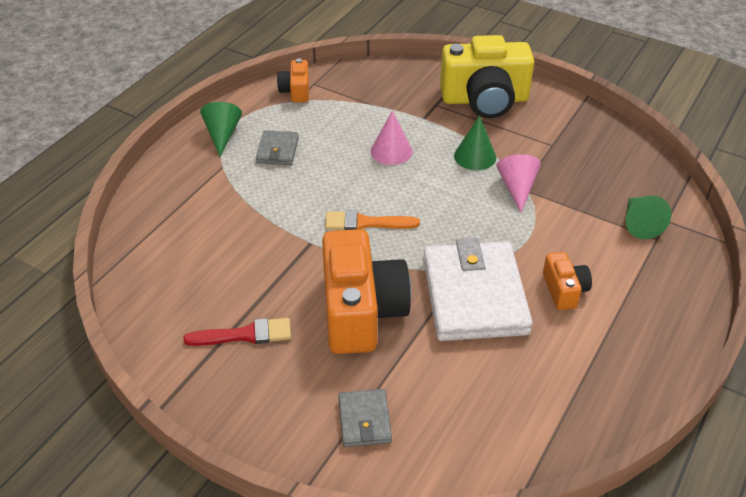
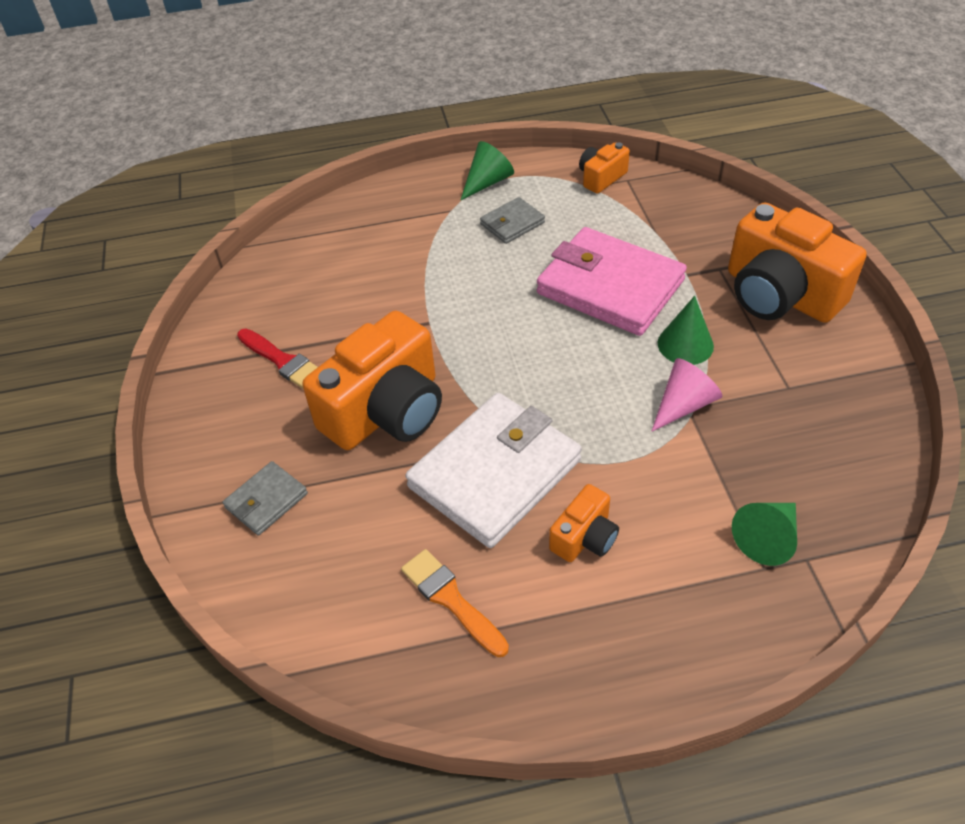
camera: 50 degrees right, 5 degrees up
orange brush [325,210,420,230] -> orange brush moved to [401,549,509,657]
pink cone [371,111,412,165] -> pink wallet [537,227,687,336]
yellow camera [440,35,534,118] -> orange camera [728,202,867,323]

